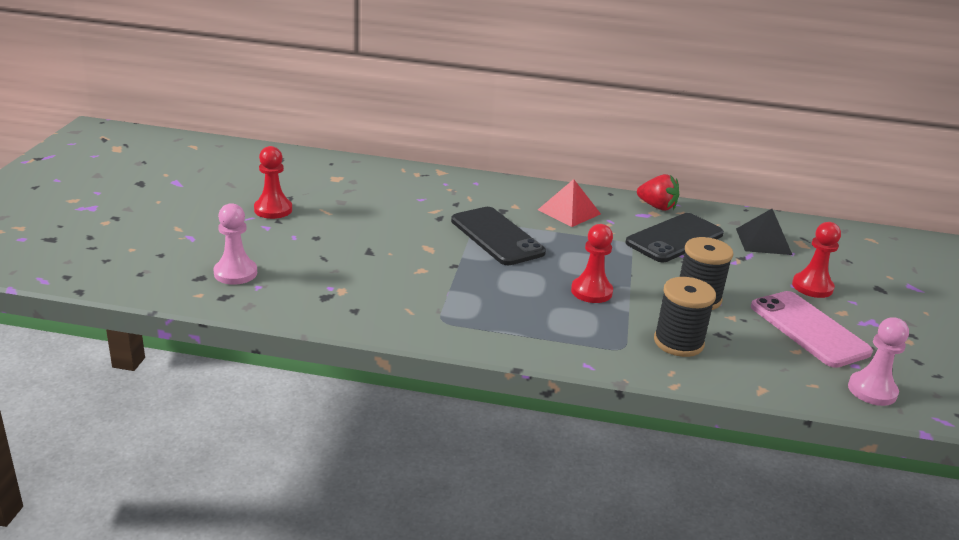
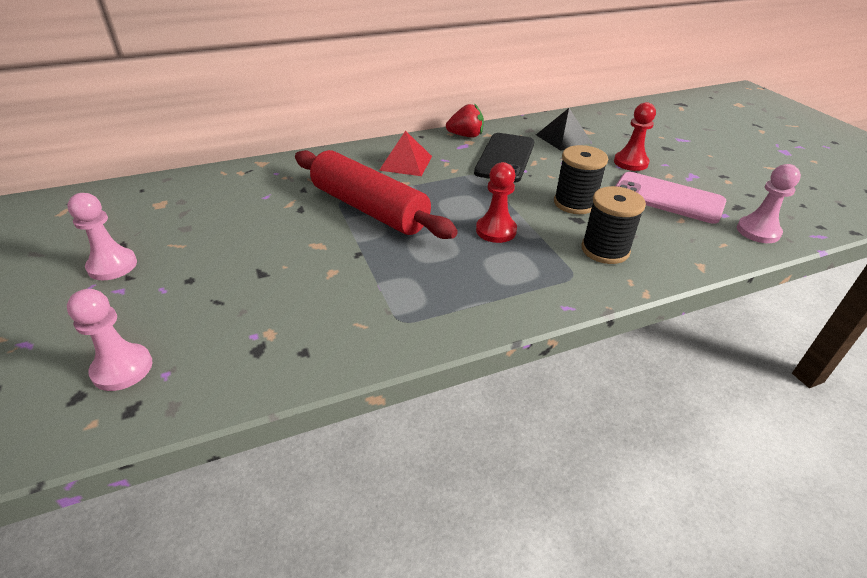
camera: 30 degrees left, 10 degrees up
red pawn [254,146,292,219] -> pink pawn [67,193,137,280]
black phone [451,207,546,265] -> red rolling pin [295,150,458,239]

